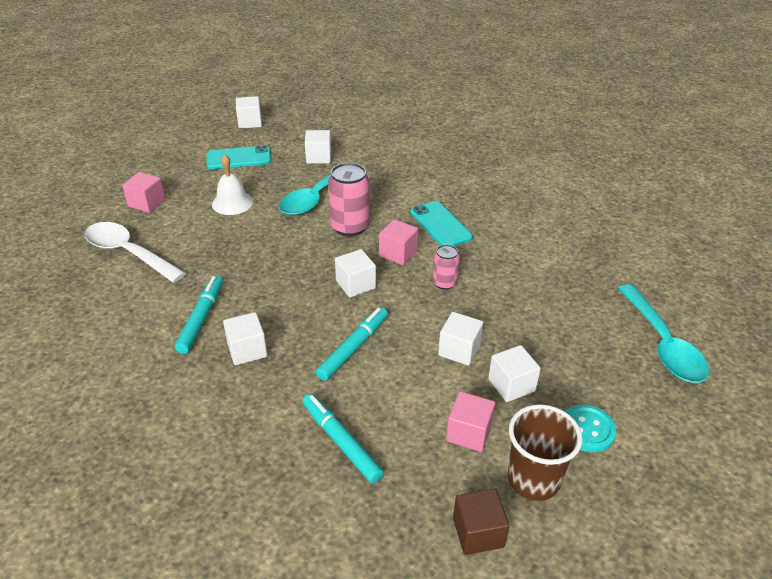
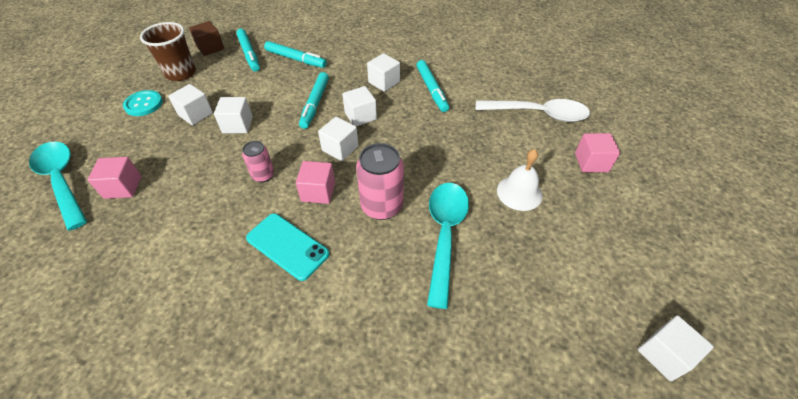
camera: 155 degrees right, 10 degrees up
turquoise phone [207,145,271,169] -> none
white cube [305,130,331,164] -> white cube moved to [342,86,377,126]
pink cube [446,391,495,452] -> pink cube moved to [87,157,141,199]
none -> turquoise marker [236,29,260,71]

